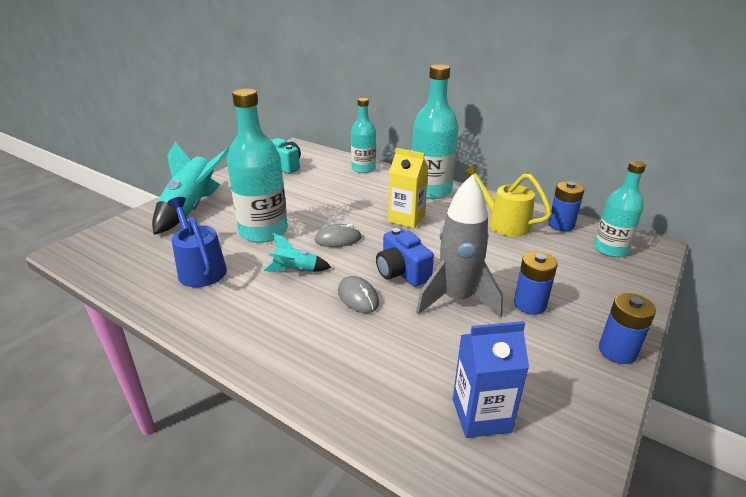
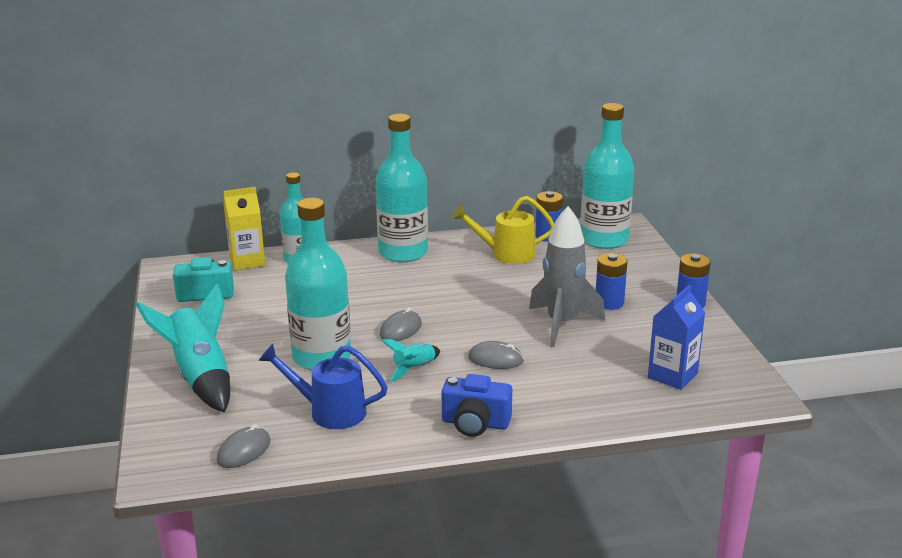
camera: 45 degrees left, 5 degrees down
blue camera [376,228,434,287] -> blue camera moved to [442,374,512,437]
yellow carton [388,148,428,228] -> yellow carton moved to [223,187,265,271]
turquoise bottle [594,161,646,257] -> turquoise bottle [580,103,634,249], size x1.58
none -> grey mouse [217,424,271,468]

